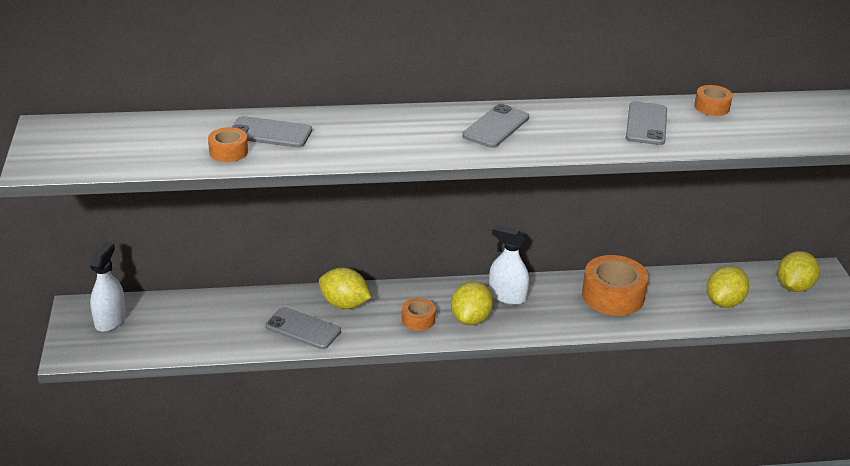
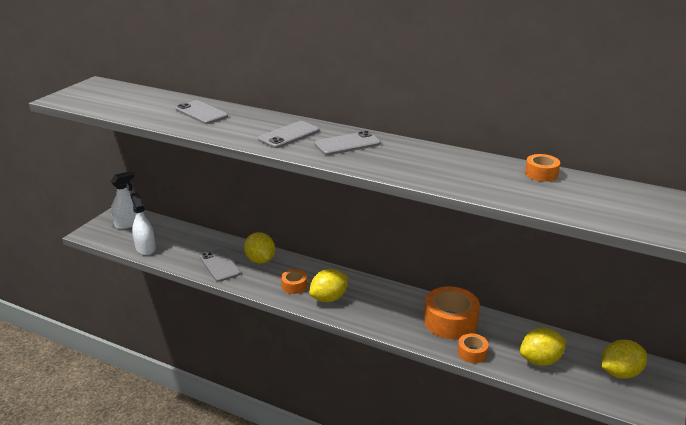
camera: 35 degrees right, 5 degrees down
orange tape [208,127,248,162] -> orange tape moved to [458,333,489,363]
white spray bottle [489,225,529,305] -> white spray bottle moved to [130,193,156,255]
grey phone [626,101,667,145] -> grey phone moved to [258,121,319,148]

